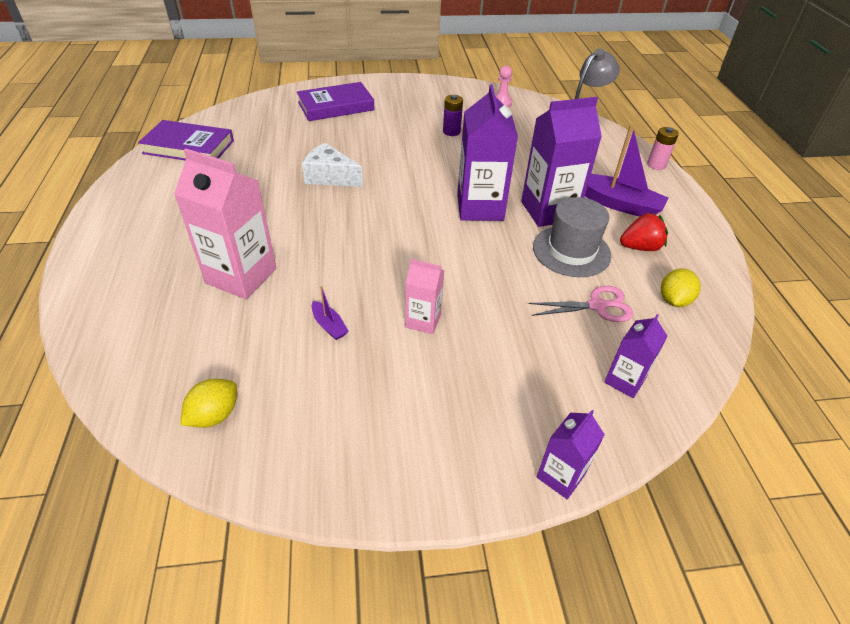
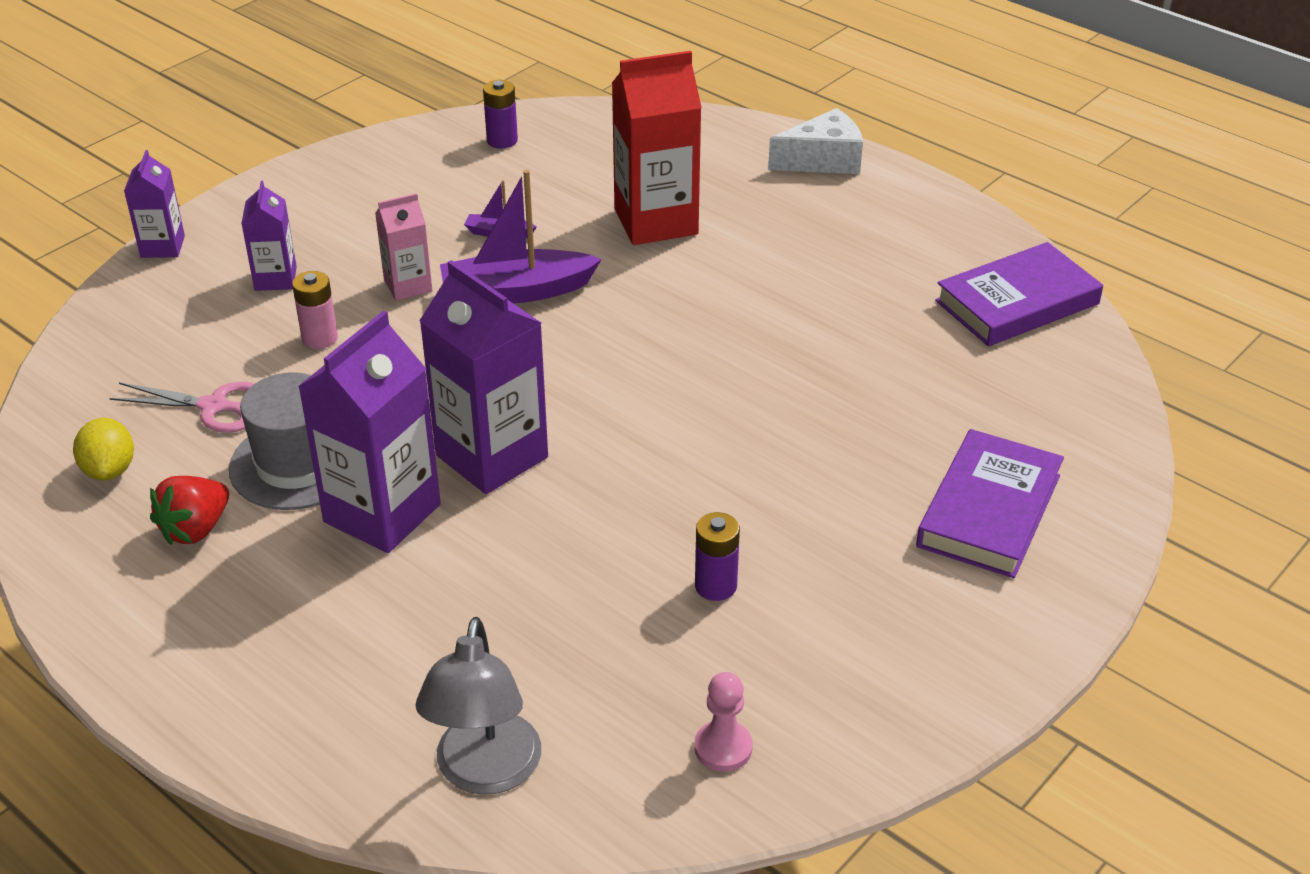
camera: 140 degrees right, 5 degrees down
pink carton [174,149,276,299] -> red carton [612,51,702,245]
yellow lemon [180,379,237,428] -> purple battery [483,80,518,149]
white cheese [302,143,363,187] -> white cheese moved to [768,108,863,174]
pink scissors [528,286,633,322] -> pink scissors turned 120 degrees counterclockwise [109,382,255,433]
purple boat [585,125,669,217] -> purple boat moved to [440,170,602,304]
purple carton [604,314,667,398] -> purple carton moved to [241,181,297,291]
pink battery [647,127,679,170] -> pink battery moved to [292,271,338,349]

